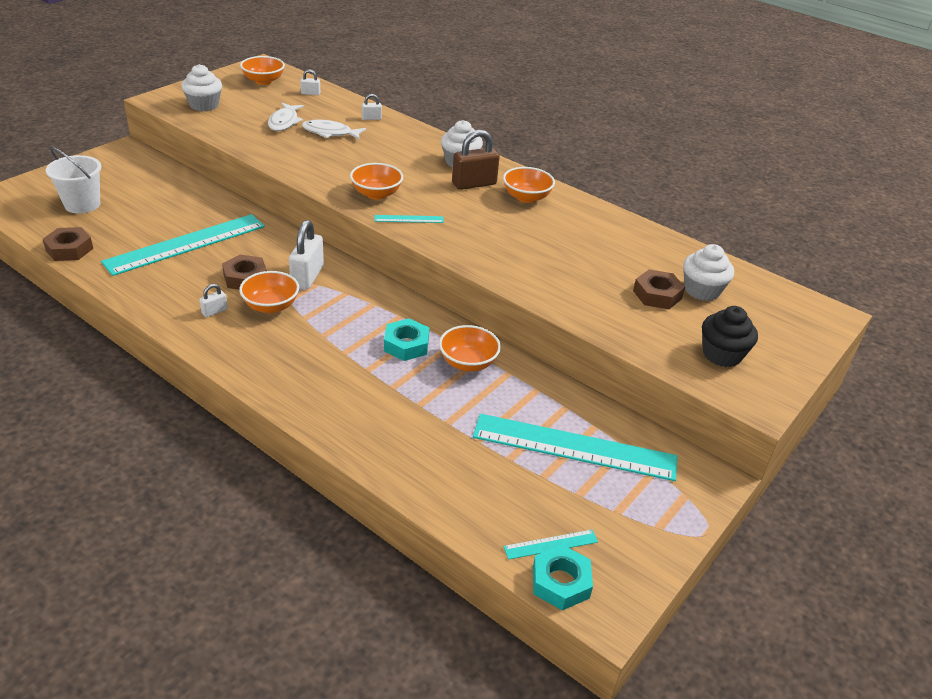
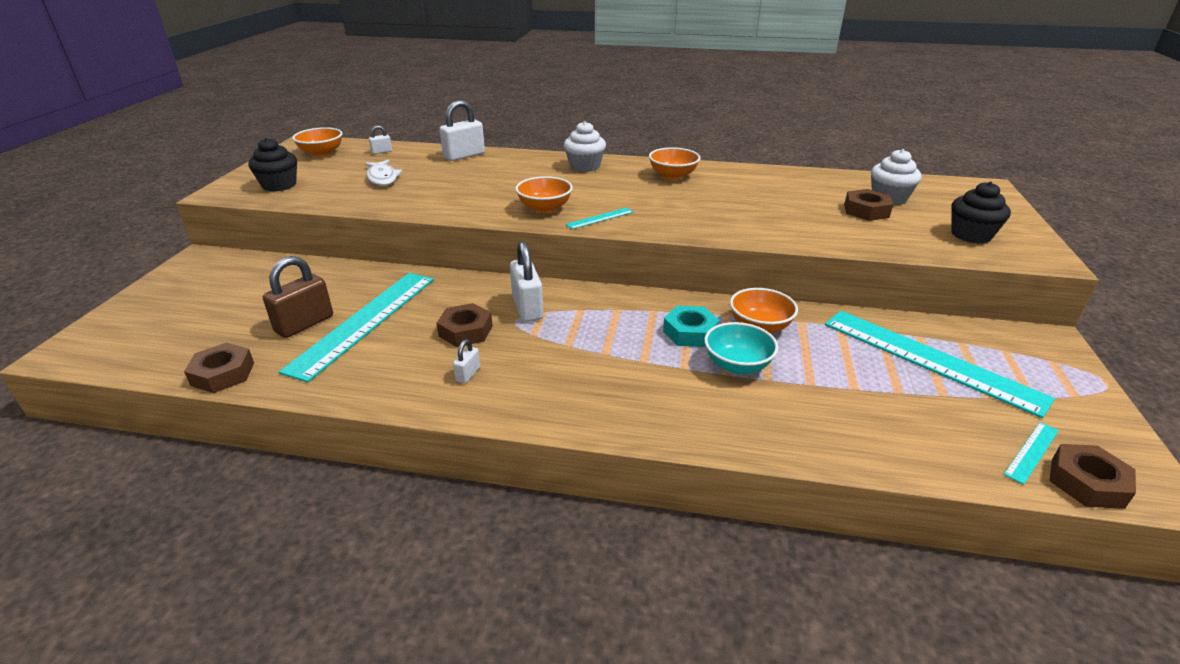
camera: 25 degrees left, 5 degrees down
white bucket [46,147,102,214] -> none
white cupcake [181,64,222,111] -> black cupcake [248,138,297,192]
orange bowl [239,271,299,313] -> none
white fish [302,119,366,140] -> none
white padlock [362,94,382,120] -> white padlock [439,100,485,161], size x2.03
brown padlock [452,130,500,190] -> brown padlock moved to [263,256,333,338]
turquoise ruler [473,414,678,481] -> turquoise ruler turned 60 degrees clockwise [825,311,1055,418]
turquoise nut [533,545,593,611] -> brown nut [1050,444,1136,509]
none -> turquoise bowl [704,322,778,374]

